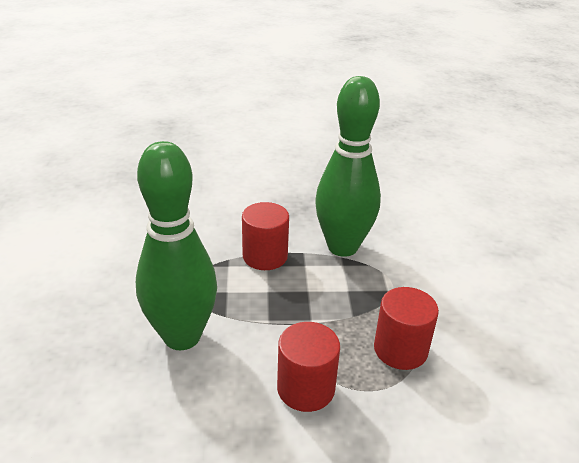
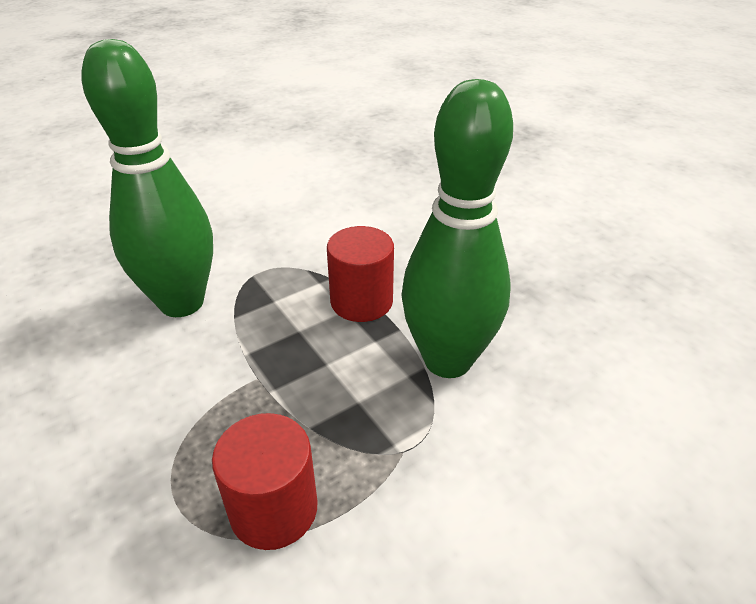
camera: 60 degrees right, 5 degrees up
red cylinder [277,322,340,412] -> none

